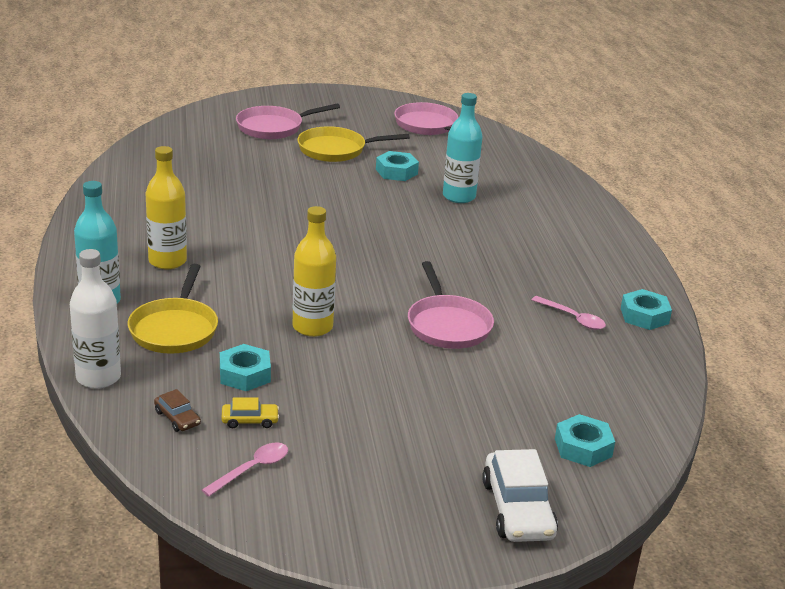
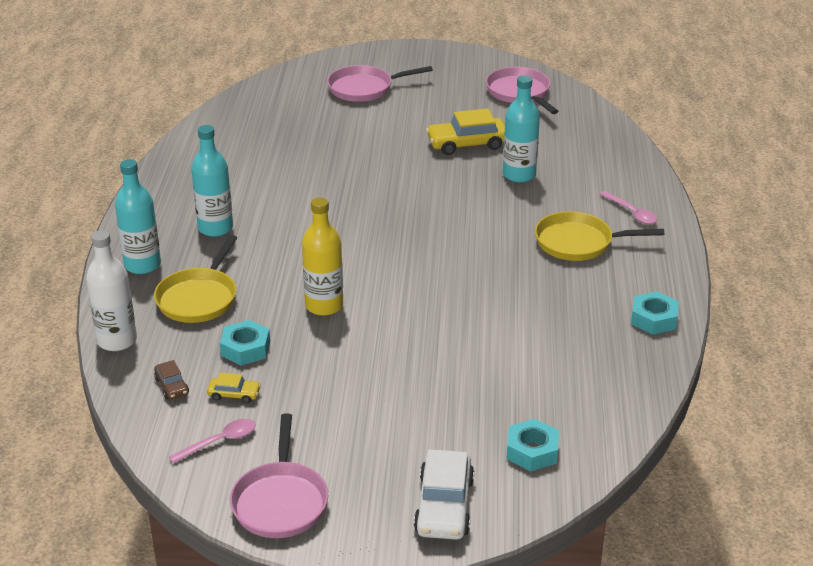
camera: 15 degrees right, 5 degrees up
yellow bottle [146,146,187,269] -> turquoise bottle [191,125,233,237]
yellow pan [297,126,410,162] -> yellow pan moved to [535,211,664,261]
turquoise nut [376,151,419,181] -> yellow car [426,109,505,155]
pink pan [408,261,494,349] -> pink pan moved to [230,413,328,538]
pink spoon [532,296,606,330] -> pink spoon moved to [600,191,658,224]

